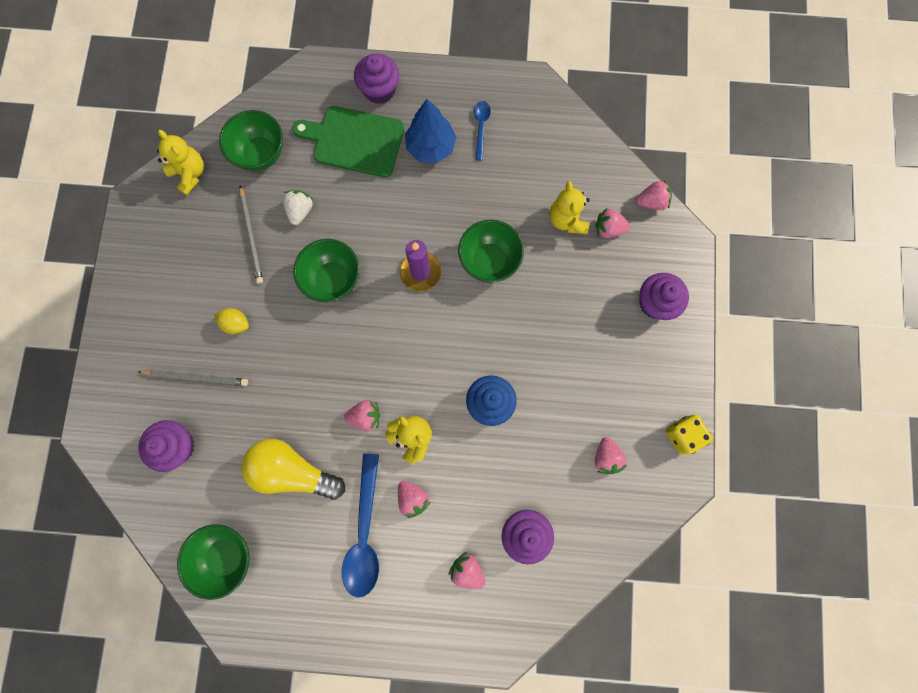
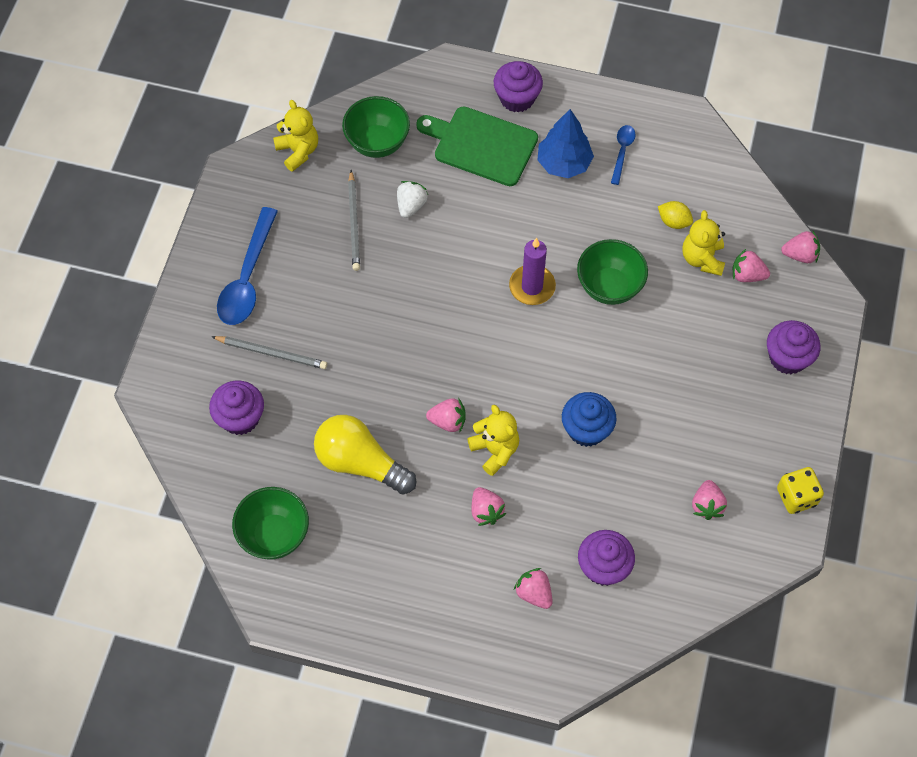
camera: 10 degrees right, 15 degrees down
yellow lemon [214,308,249,334] -> yellow lemon moved to [658,201,693,229]
green bowl [293,239,360,302] -> none
blue spoon [342,454,379,597] -> blue spoon moved to [217,207,278,325]

